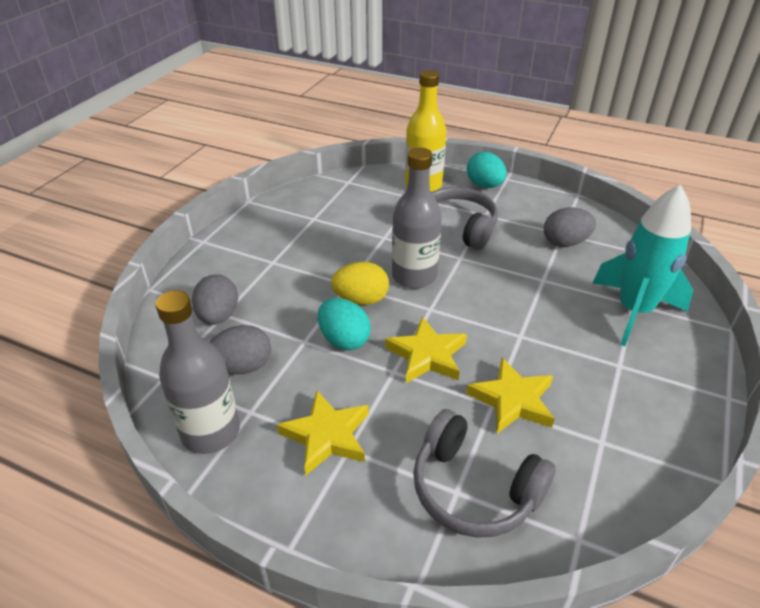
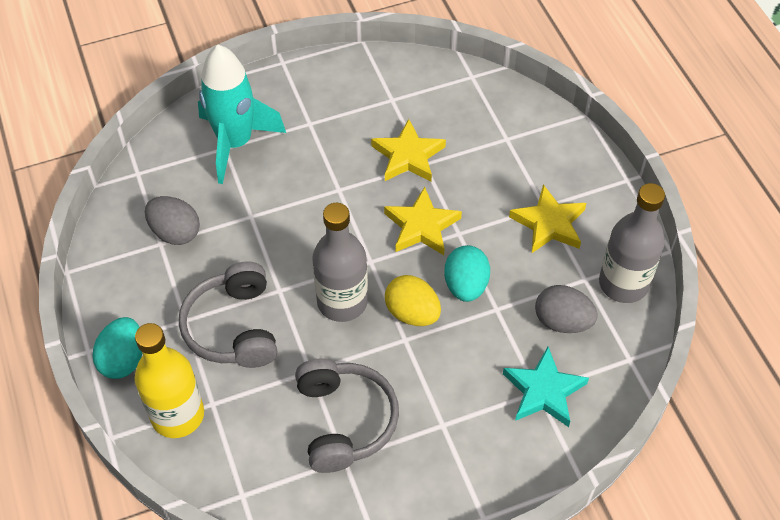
camera: 135 degrees left, 15 degrees up
grey egg [192,274,238,325] -> turquoise star [503,347,589,427]
grey headphones [413,409,556,538] -> grey headphones moved to [295,358,399,473]

